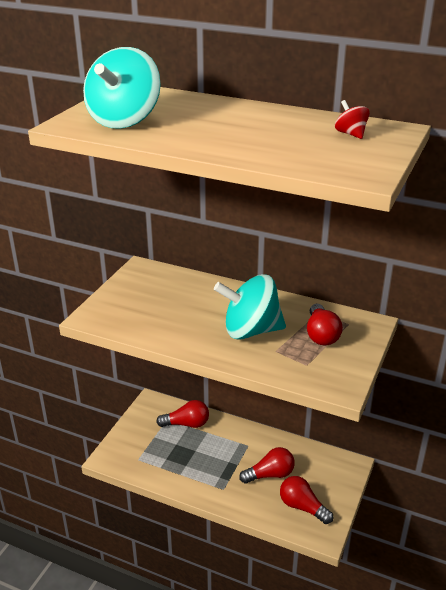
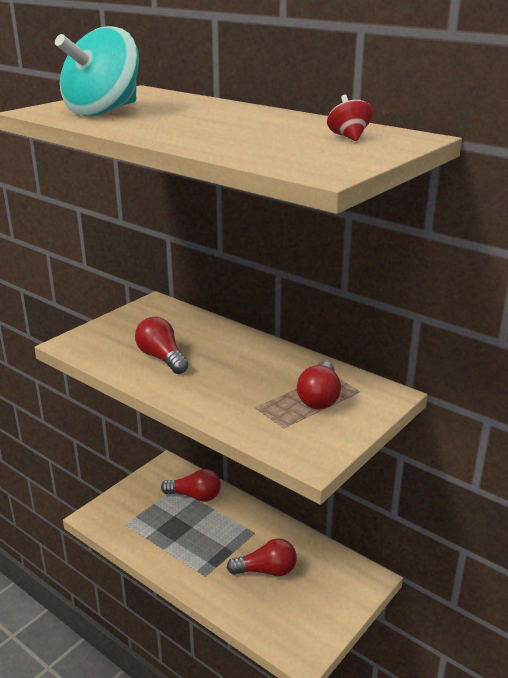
camera: 15 degrees right, 5 degrees down
turquoise spinning top [214,274,286,340] -> none
red light bulb [280,476,333,524] -> red light bulb moved to [135,317,189,374]

